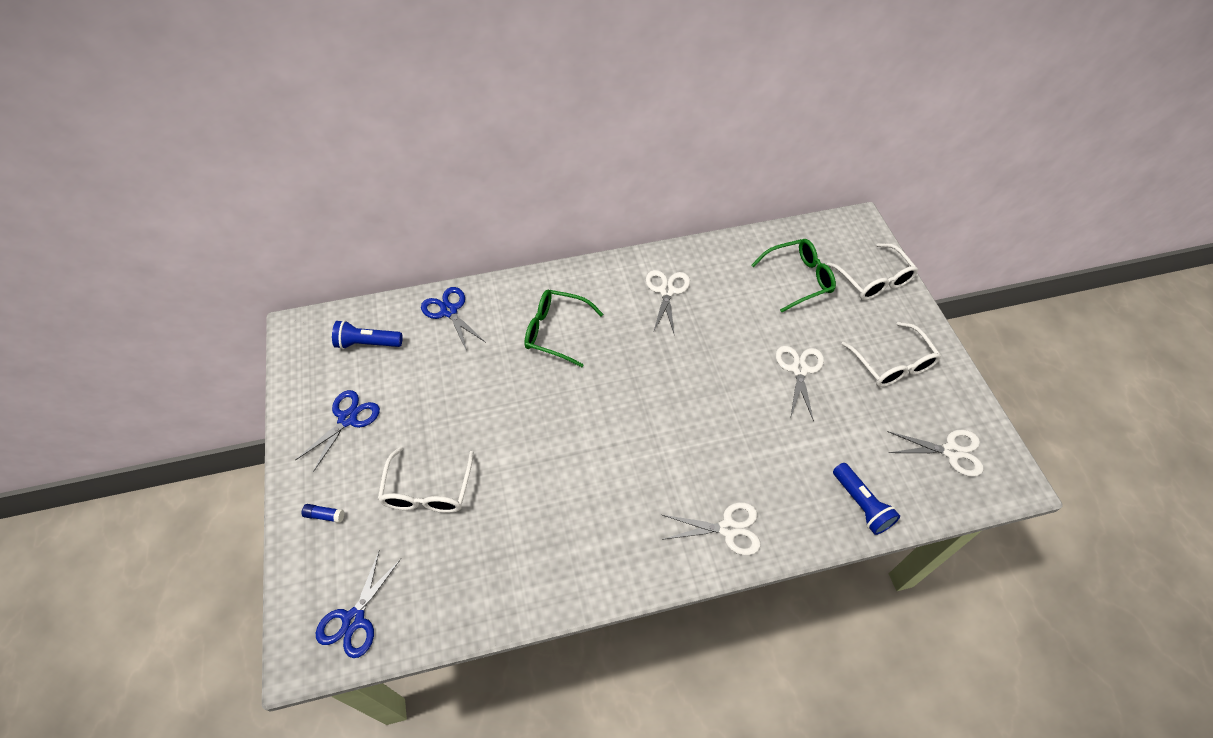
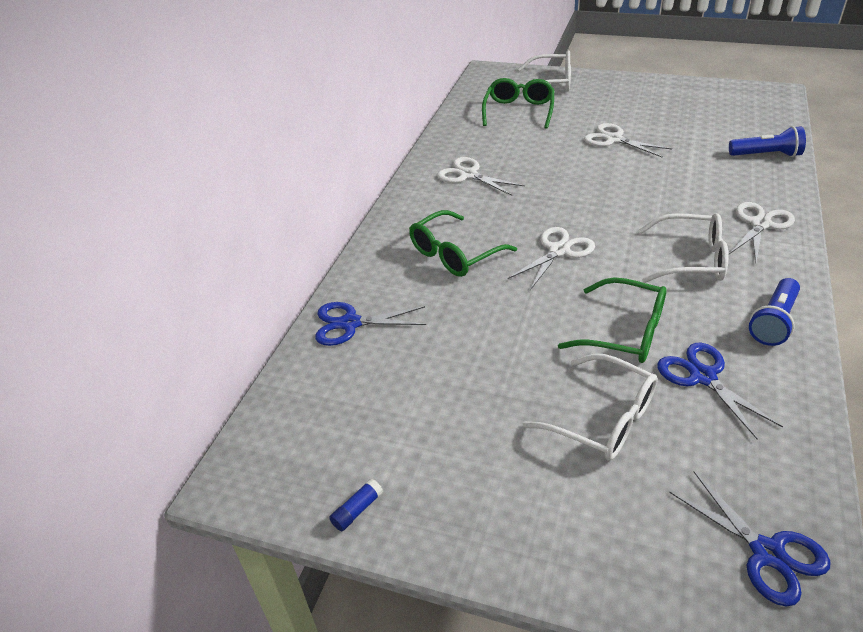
camera: 55 degrees left, 15 degrees down
blue scissors [295,390,380,472] -> blue scissors moved to [657,343,783,440]
blue glue stick [302,504,344,523] -> blue glue stick moved to [329,478,383,531]
blue flashlight [332,320,403,349] -> blue flashlight moved to [749,278,800,346]
white glasses [842,322,941,387] -> white glasses moved to [638,213,728,283]
white scissors [888,429,983,477] -> white scissors moved to [508,227,595,290]
none -> green glasses [558,277,667,363]

